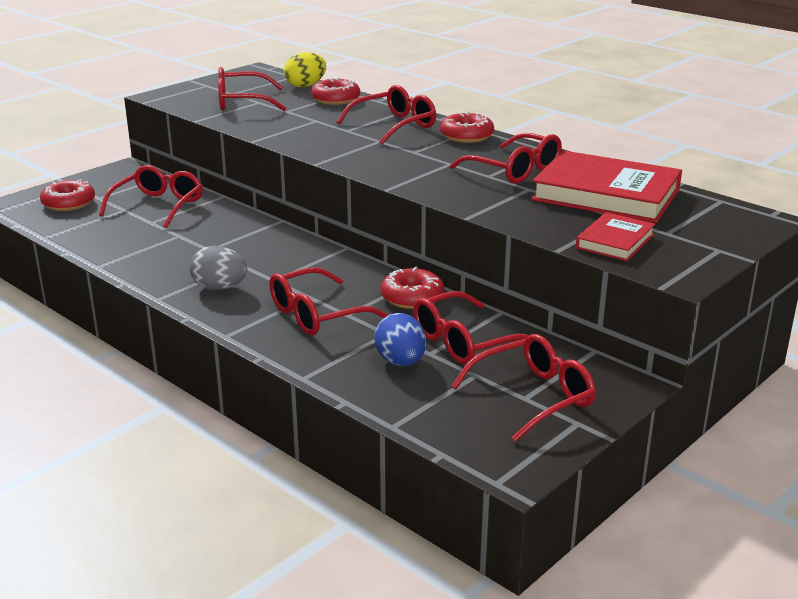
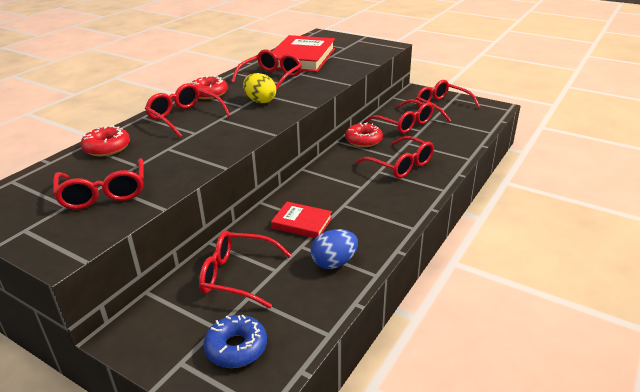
camera: 100 degrees left, 5 degrees up
red donut [40,179,95,211] -> blue donut [203,315,267,368]
grey egg [190,246,247,290] -> none
yellow egg [284,52,326,88] -> yellow egg moved to [243,73,276,103]
blue egg [374,313,426,366] -> blue egg moved to [311,229,358,269]
red book [576,212,655,261] -> red book moved to [271,202,332,239]

